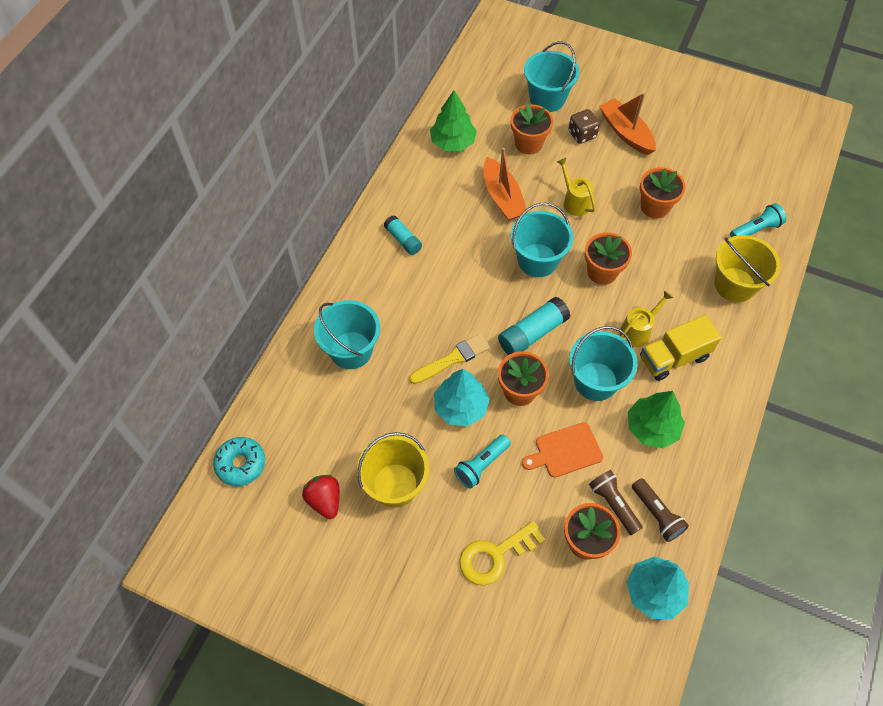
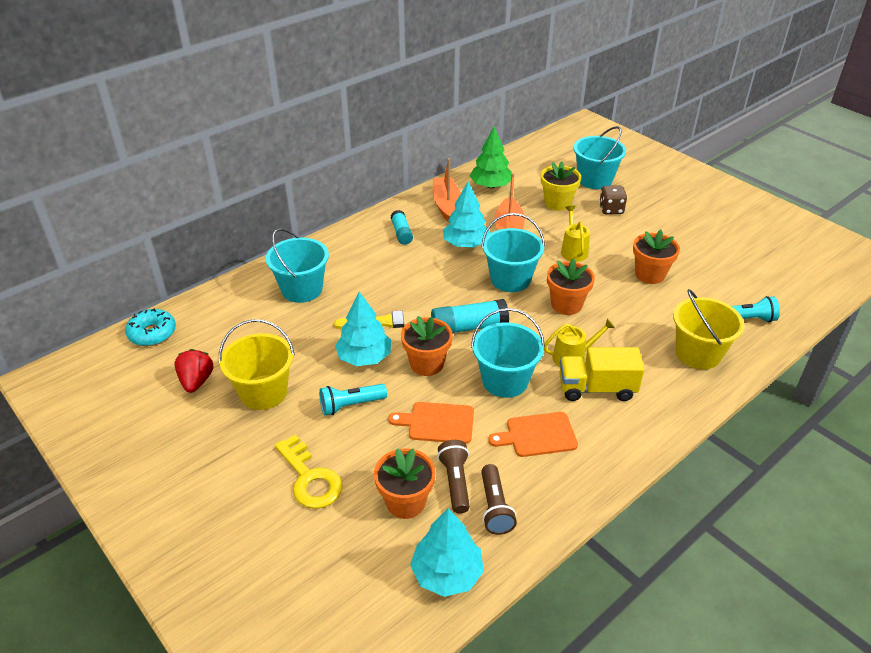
camera: 25 degrees right, 20 degrees down
yellow key [459,521,545,586] -> yellow key turned 120 degrees counterclockwise [275,435,343,509]
orange flower pot [511,103,553,154] -> yellow flower pot [541,162,581,211]
orange boat [599,93,656,155] -> orange boat moved to [433,158,461,222]
green tree [628,391,685,448] -> orange cutting board [488,412,578,457]
none -> turquoise tree [443,182,491,247]

